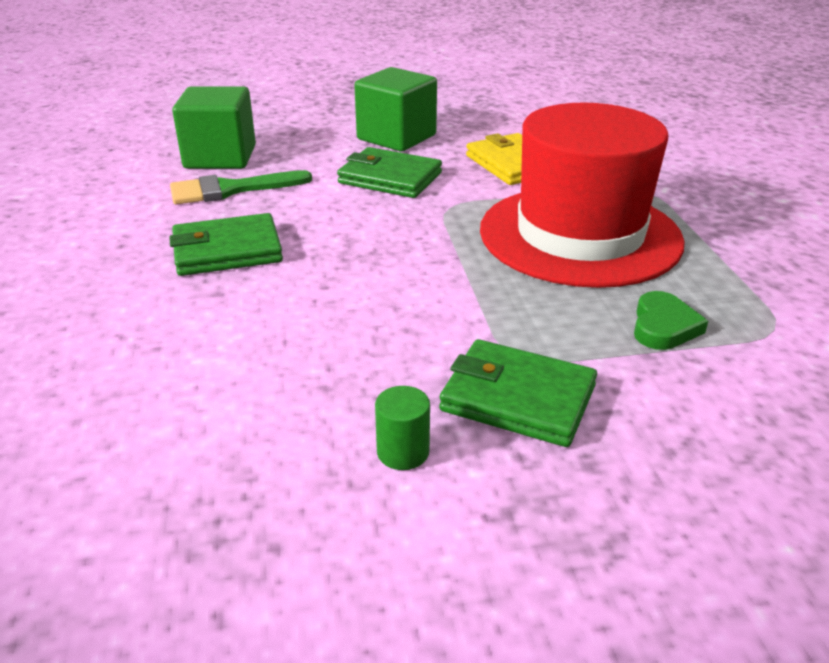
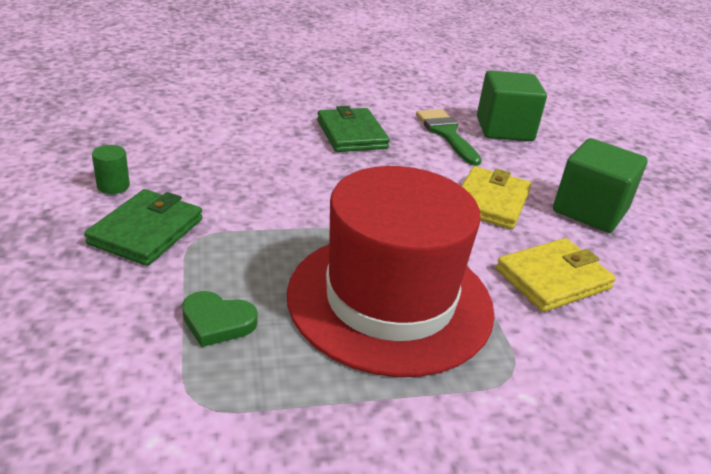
camera: 85 degrees right, 0 degrees up
green wallet [337,147,442,198] -> yellow wallet [462,166,531,229]

